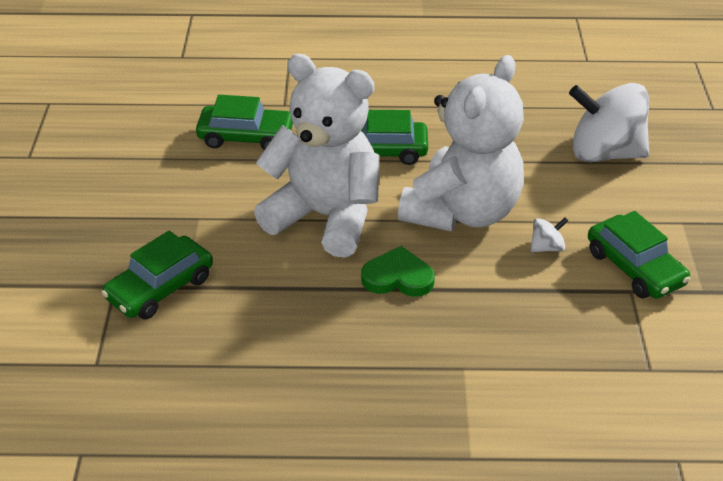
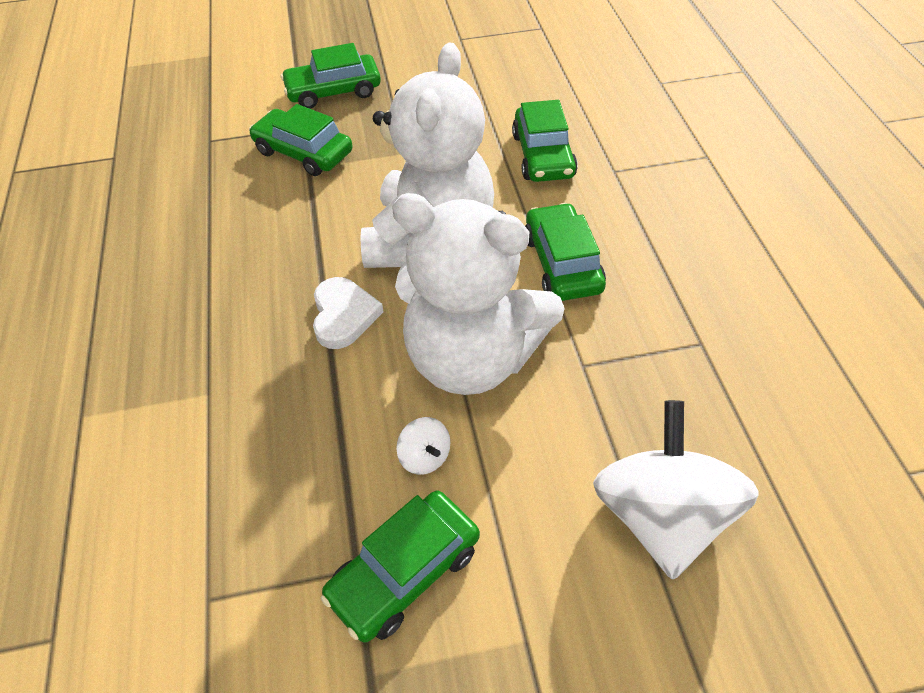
camera: 80 degrees right, 10 degrees up
green heart [361,246,435,297] -> white heart [313,277,384,349]
none -> green car [281,43,381,109]

